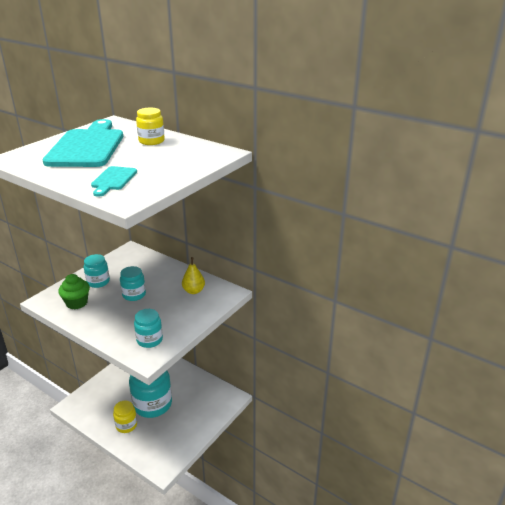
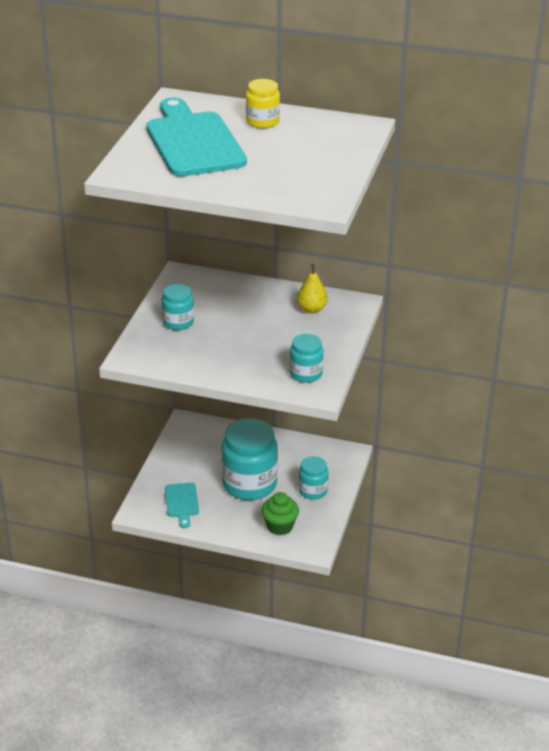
camera: 20 degrees left, 5 degrees up
green cupcake [58,274,90,309] -> green cupcake moved to [261,492,299,535]
turquoise cutting board [91,166,137,197] -> turquoise cutting board moved to [165,483,199,528]
yellow jar [113,400,137,433] -> none
turquoise jar [120,266,146,301] -> turquoise jar moved to [298,456,329,500]

